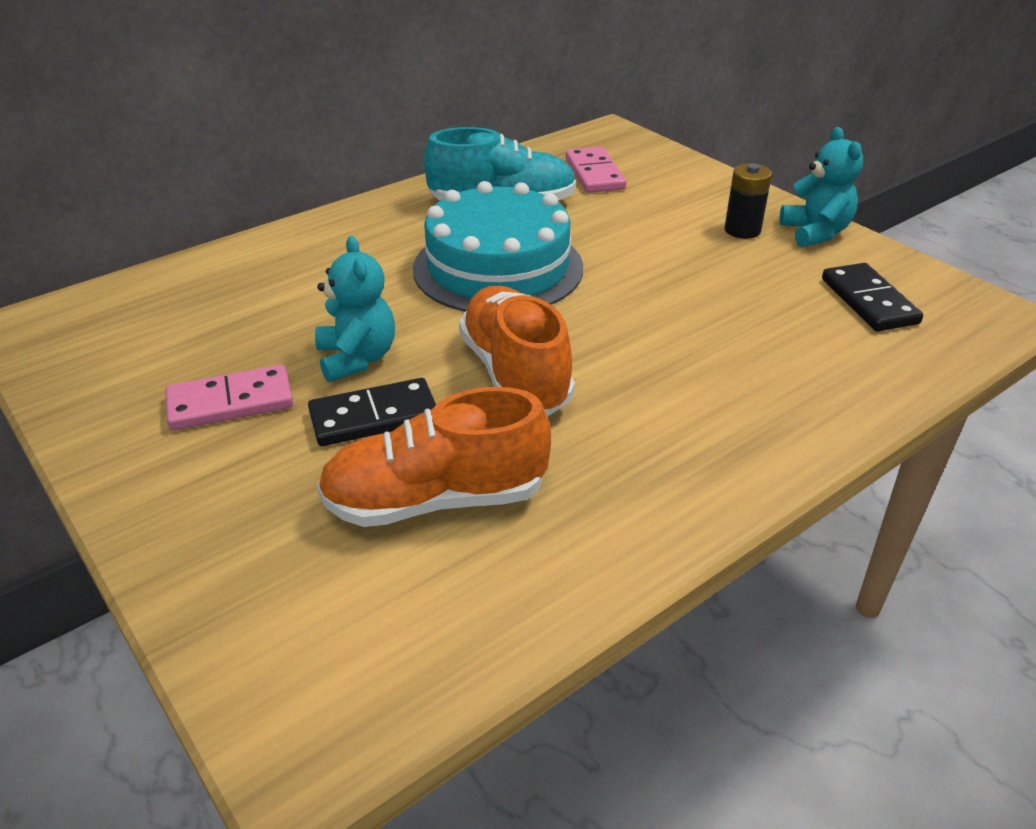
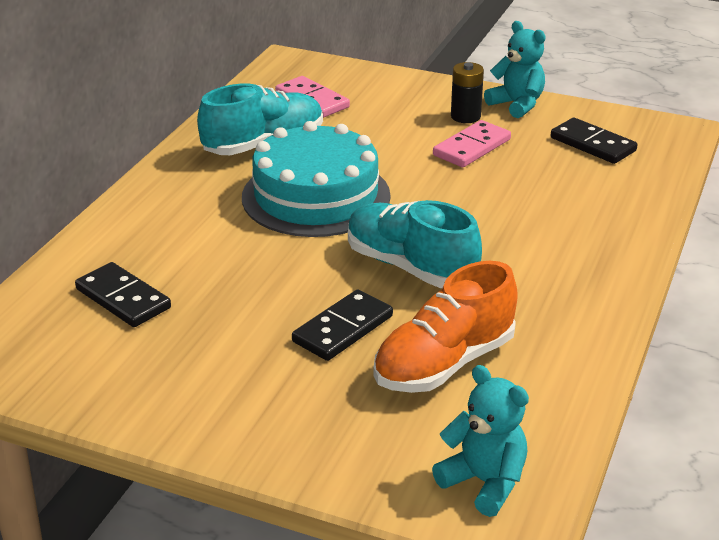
camera: 30 degrees left, 5 degrees down
pink domino [165,365,293,430] -> pink domino moved to [433,120,511,167]
turquoise teddy bear [315,236,395,382] -> turquoise teddy bear moved to [432,365,529,517]
orange shoe [459,286,575,415] -> turquoise shoe [348,200,482,288]
none -> black domino [75,262,171,327]

